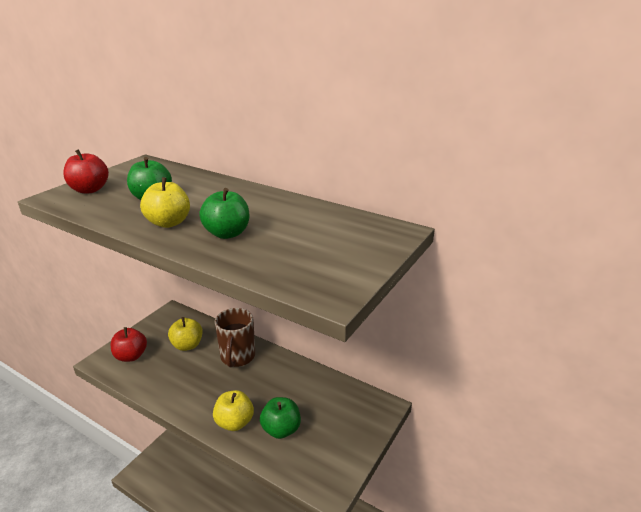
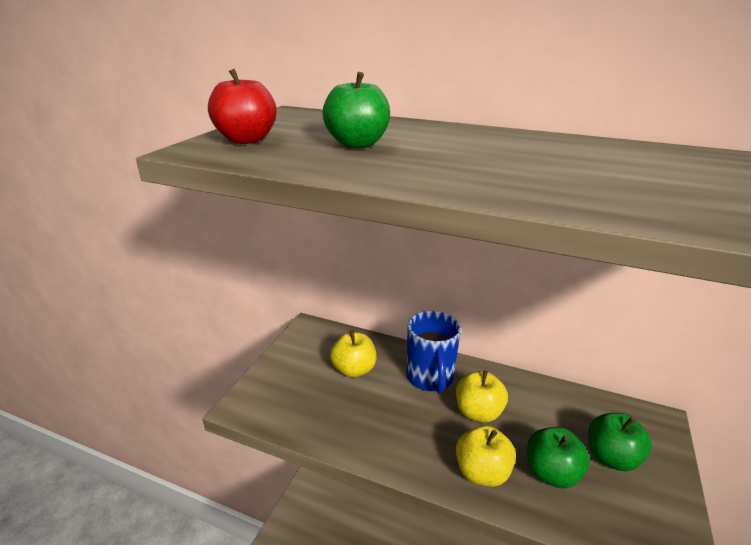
camera: 10 degrees left, 0 degrees up
red apple [111,327,147,362] -> none
yellow apple [140,177,190,228] -> yellow apple moved to [456,371,508,423]
green apple [199,188,249,239] -> green apple moved to [588,413,651,471]
brown mug [215,308,255,368] -> blue mug [406,311,461,393]

